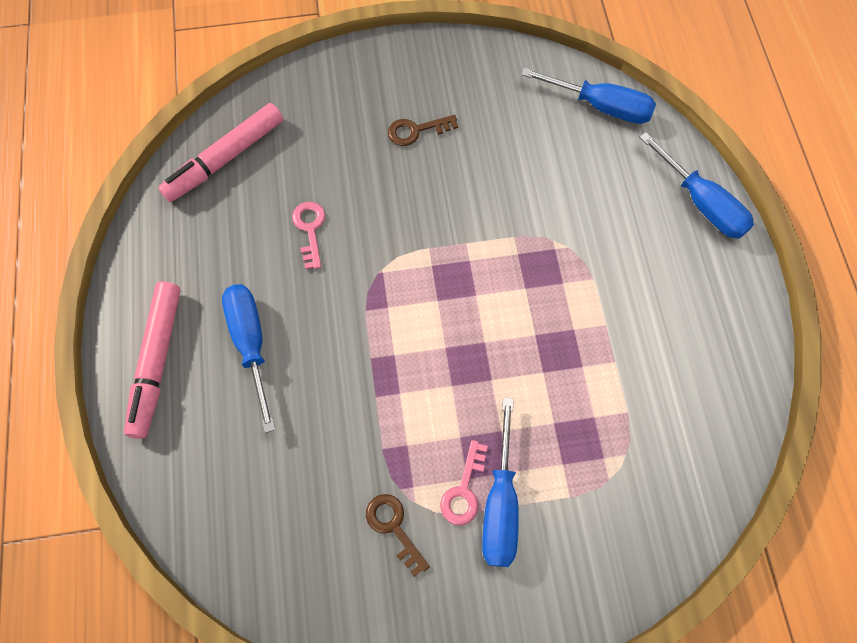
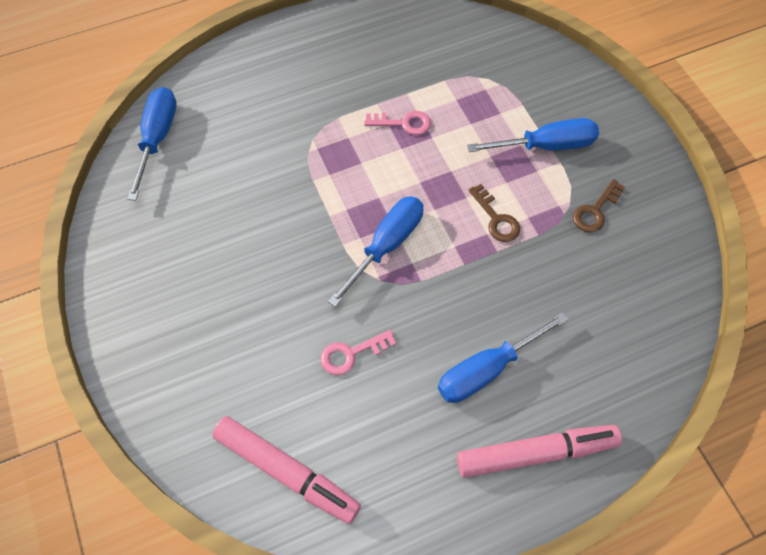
camera: 105 degrees left, 5 degrees down
brown key [388,115,458,146] -> brown key moved to [469,184,520,242]
pink key [440,440,488,525] -> pink key moved to [364,111,431,135]
blue screwdriver [639,132,754,239] -> blue screwdriver moved to [328,196,423,307]

